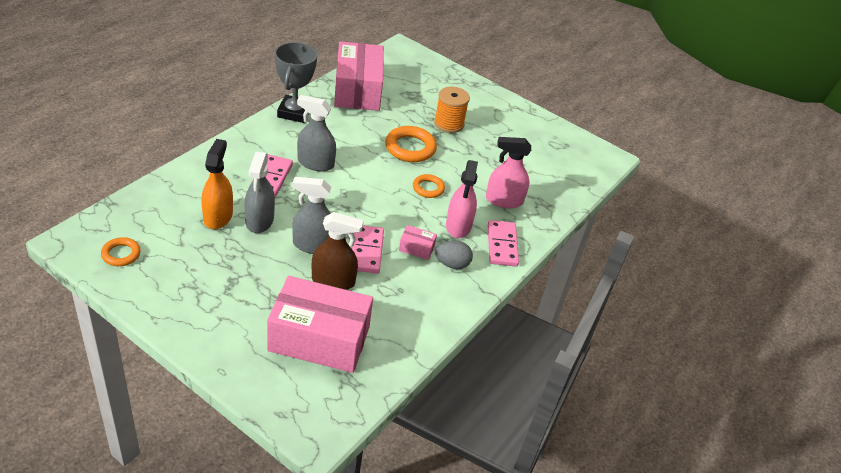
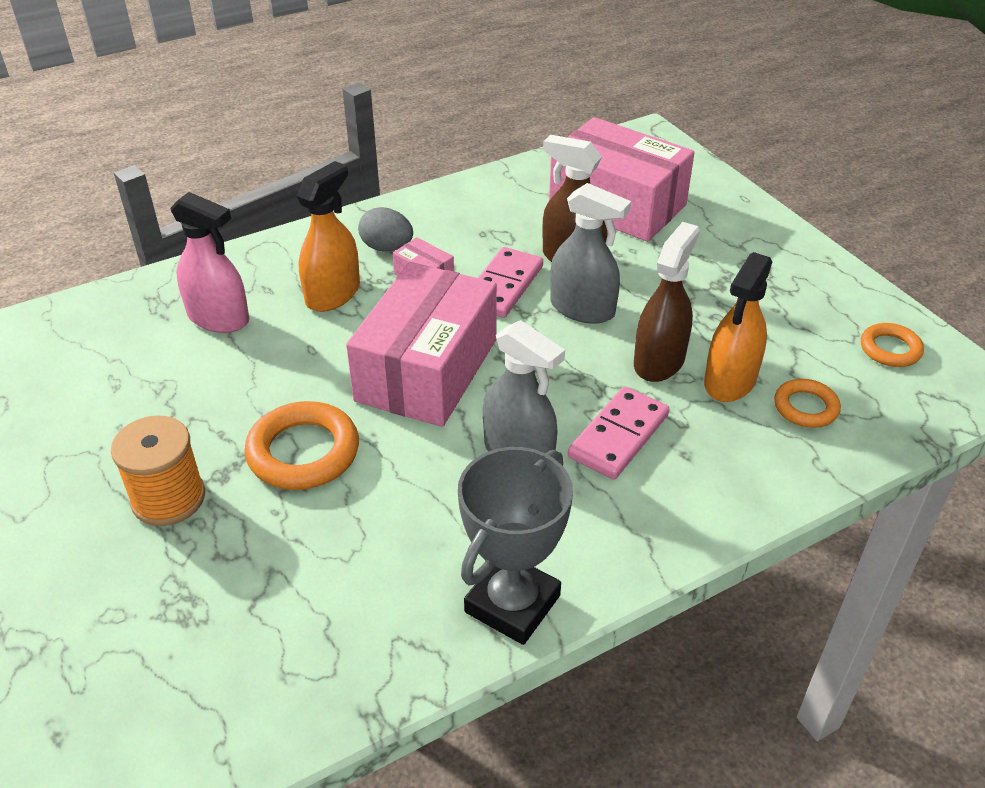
camera: 150 degrees left, 0 degrees up
grey spray bottle [245,152,275,233] -> brown spray bottle [634,222,700,382]
pink box [334,41,384,111] -> pink box moved to [346,262,497,427]
orange ring [413,174,445,198] -> orange ring moved to [774,379,841,428]
pink spray bottle [446,160,478,238] -> orange spray bottle [297,161,360,312]
pink domino [488,220,519,267] -> none

